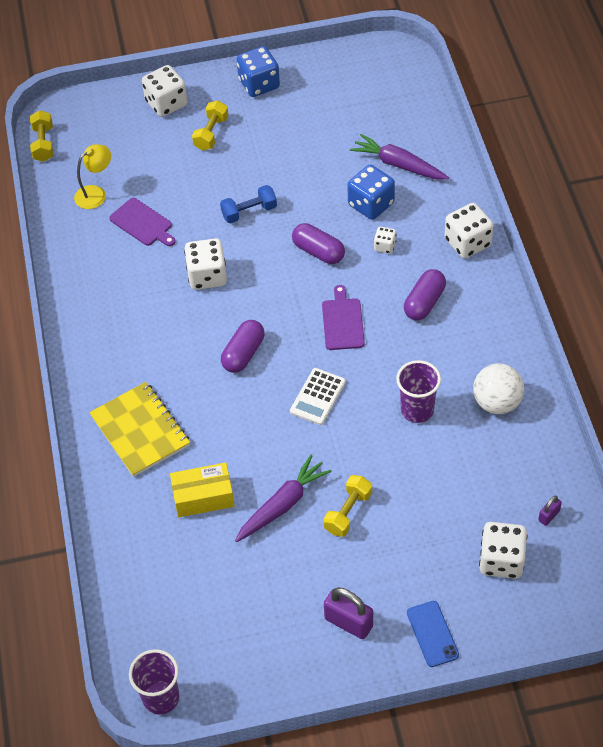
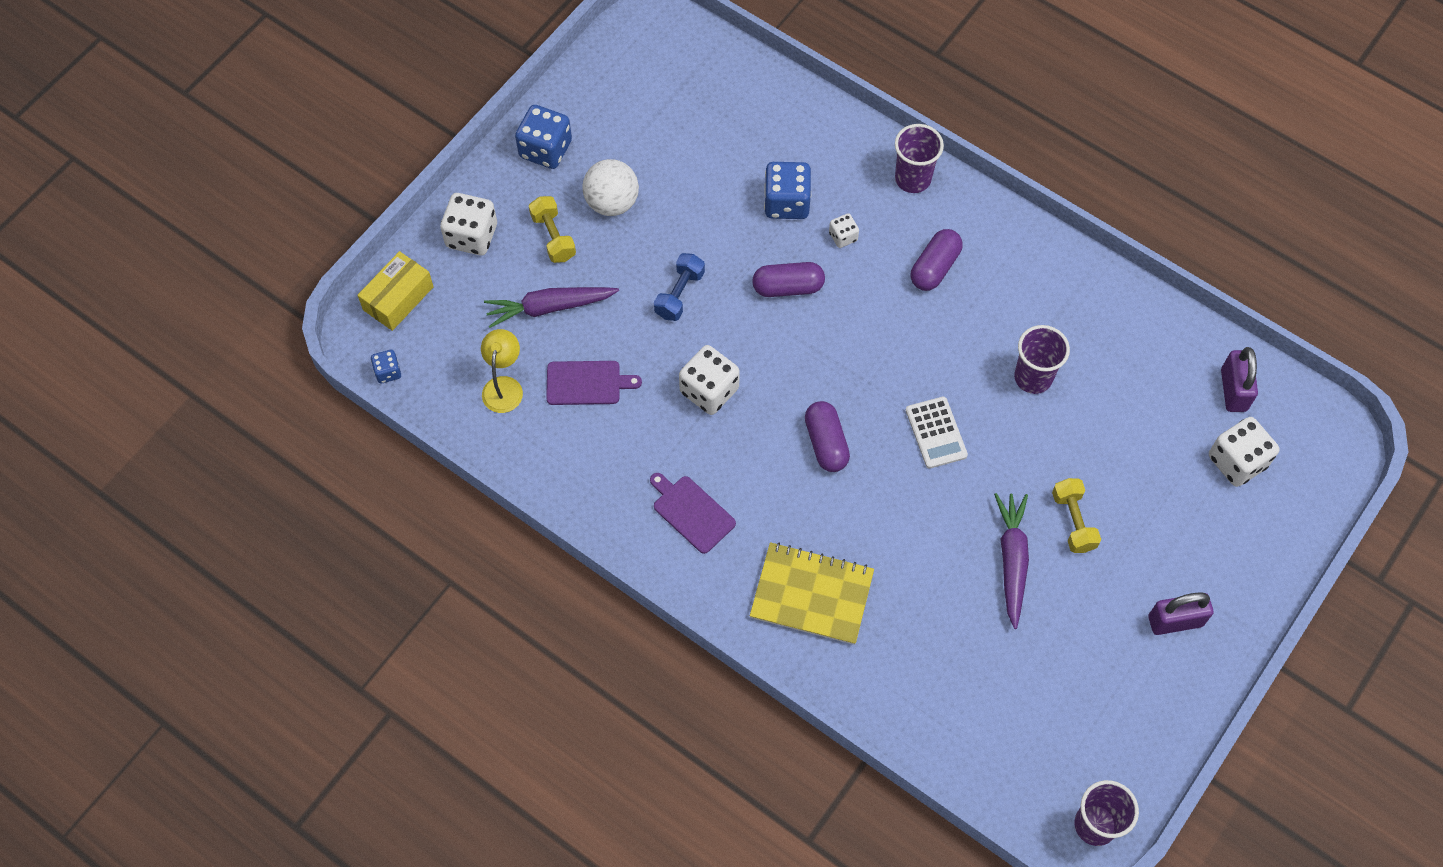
camera: 45 degrees left, 10 degrees up
yellow dumbbell [30,110,53,162] -> blue dice [371,350,401,383]
yellow box [170,462,235,517] -> yellow box moved to [357,251,434,331]
purple cutting board [322,285,365,350] -> purple cutting board moved to [650,473,736,554]
purple carrot [350,134,449,179] -> purple carrot moved to [484,287,619,328]
purple capsule [404,269,446,320] -> purple capsule turned 45 degrees clockwise [911,229,963,291]
blue phone [407,601,459,667] -> none
white dice [445,203,494,259] -> purple cup [895,124,944,193]
white ball [473,363,524,414] -> white ball moved to [582,159,639,216]
purple padlock [538,496,562,526] -> purple padlock [1221,347,1258,412], size x1.88

